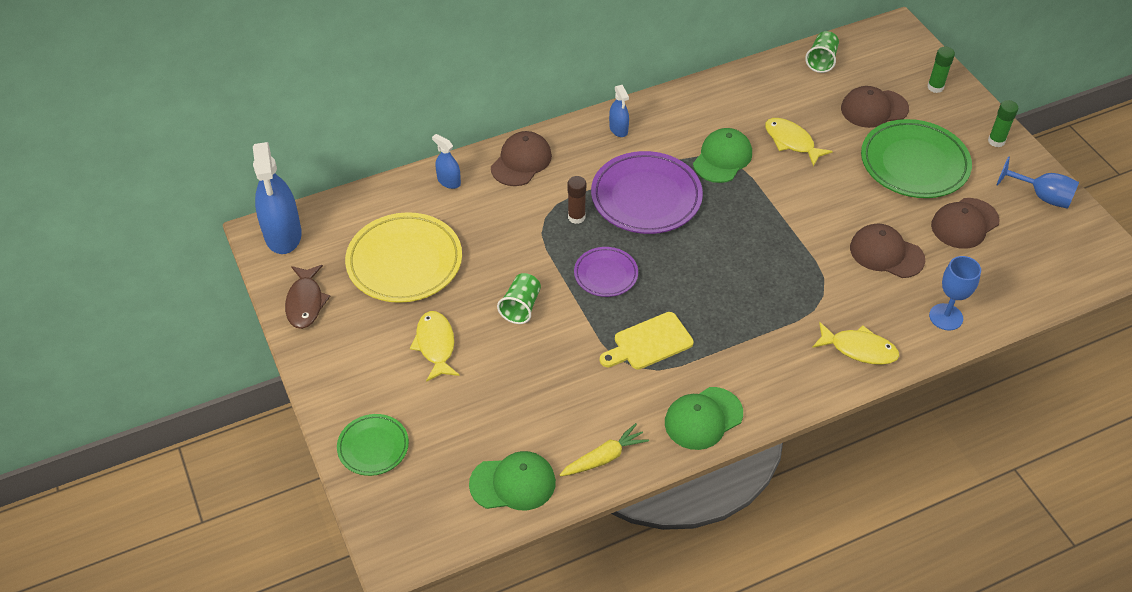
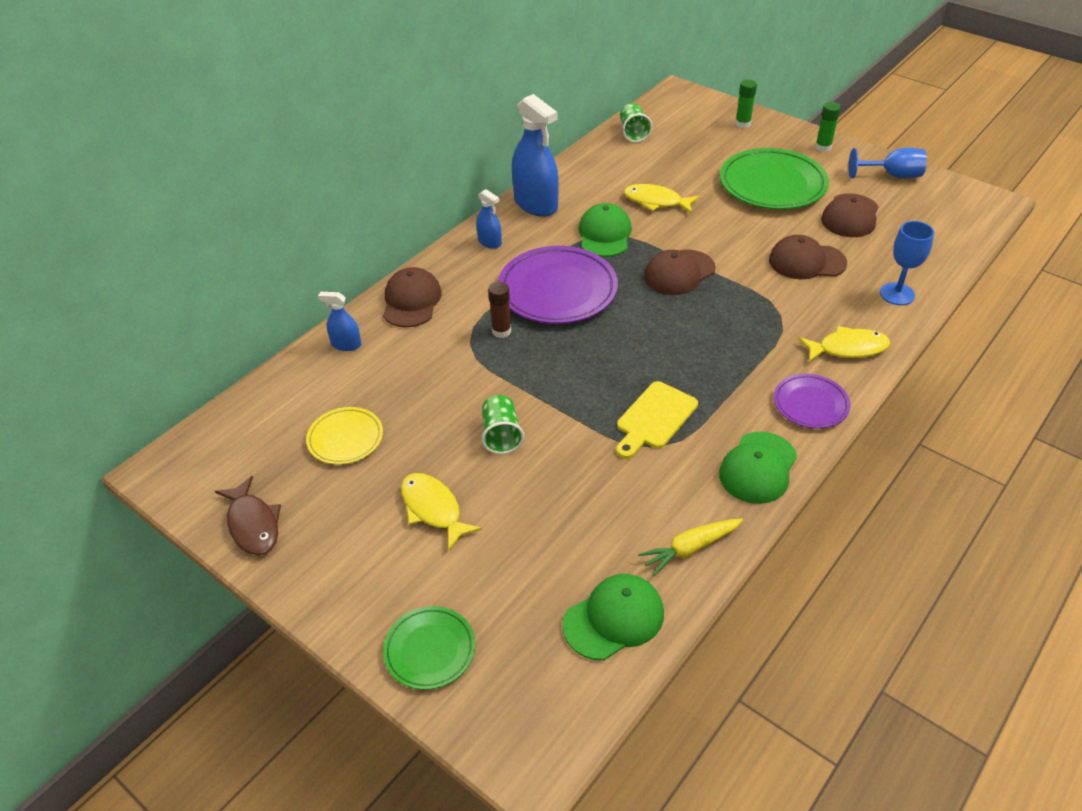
camera: 25 degrees left, 5 degrees down
blue spray bottle [253,142,302,254] -> blue spray bottle moved to [512,94,559,217]
yellow plate [345,212,462,303] -> yellow plate [306,407,383,465], size x0.55
yellow carrot [560,423,649,476] -> yellow carrot turned 150 degrees counterclockwise [638,518,743,576]
purple plate [574,247,638,297] -> purple plate moved to [774,374,850,429]
brown cap [841,86,909,128] -> brown cap moved to [644,249,716,295]

